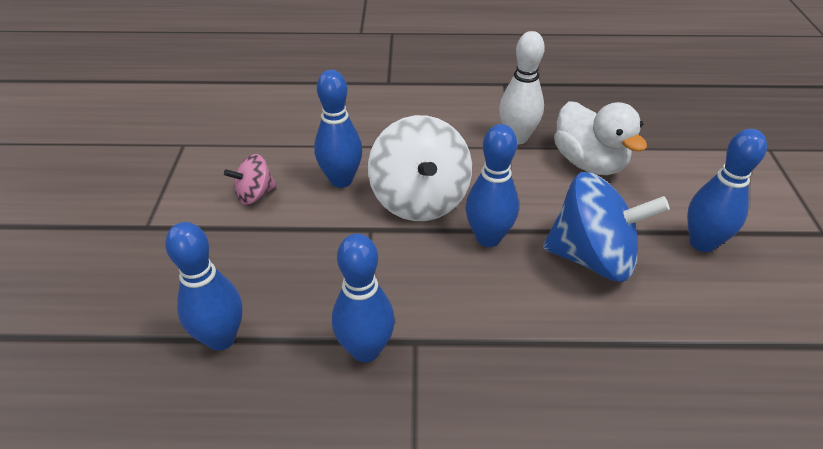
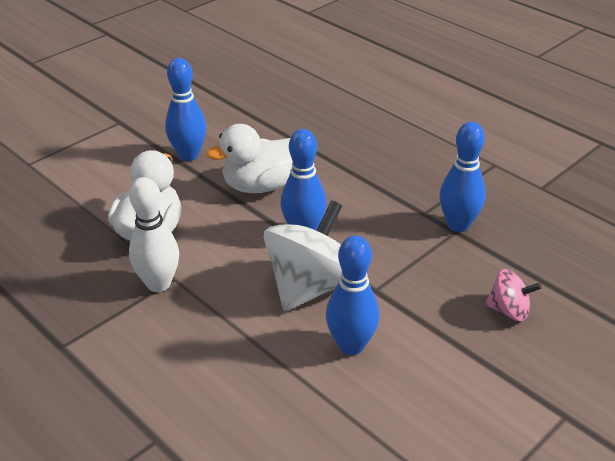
camera: 135 degrees left, 5 degrees down
blue bowling pin [165,222,242,351] -> none
pink spinning top [224,154,276,205] -> pink spinning top moved to [485,269,542,321]
blue spinning top [543,172,670,282] -> white duck [206,124,293,193]

